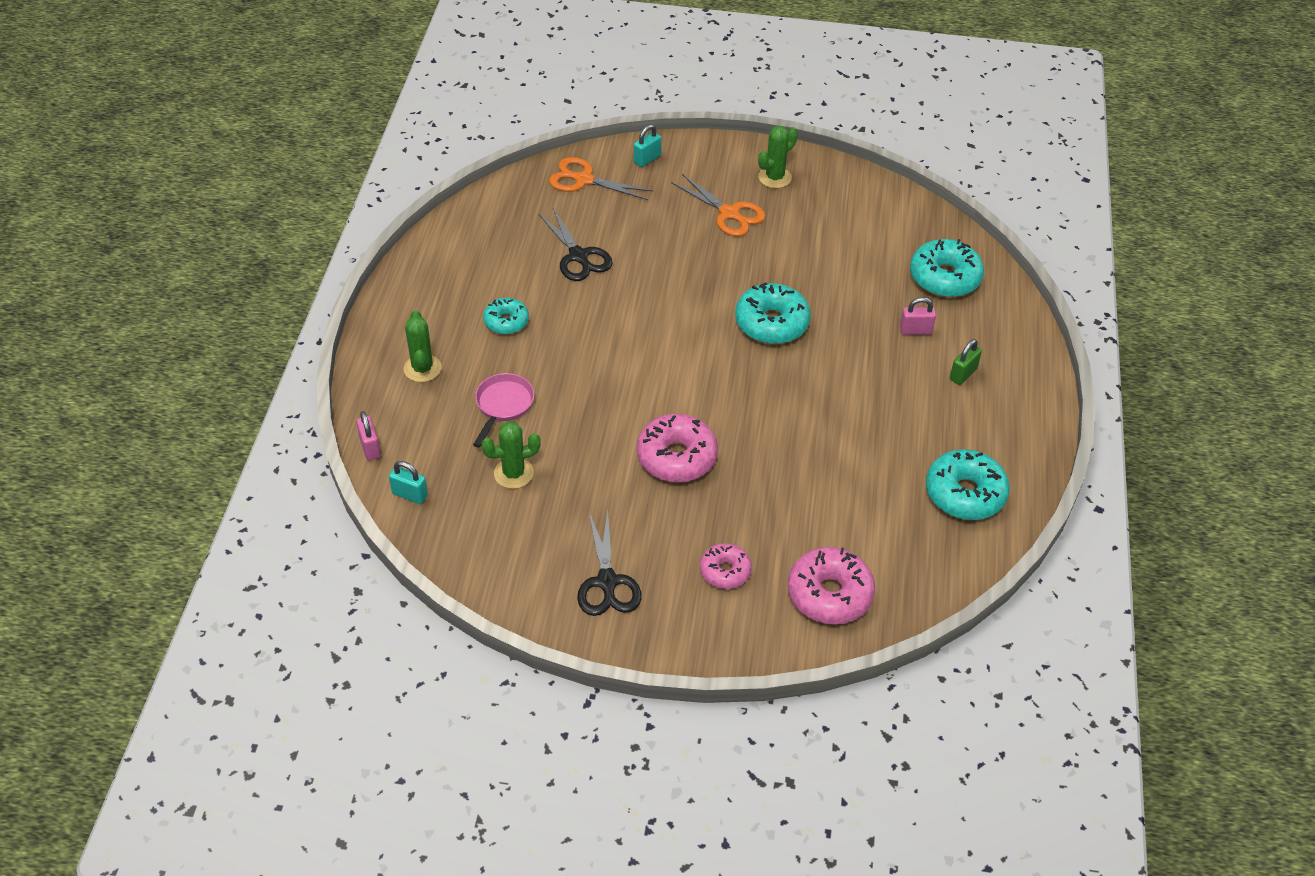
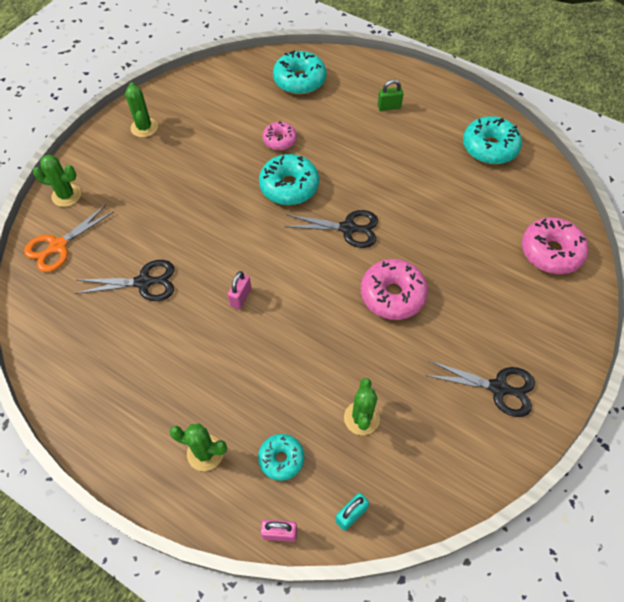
camera: 65 degrees left, 10 degrees up
pink pan [473,373,535,448] -> none
turquoise donut [483,298,529,334] -> turquoise donut moved to [258,434,304,481]
turquoise padlock [634,125,661,167] -> green cactus [33,155,81,207]
orange scissors [671,174,765,236] -> none
pink donut [700,543,752,589] -> pink donut moved to [262,121,297,150]
pink padlock [900,297,936,335] -> pink padlock moved to [228,271,251,309]
green padlock [950,339,982,385] -> green padlock turned 75 degrees counterclockwise [377,80,404,111]
none -> black scissors [284,210,378,248]

